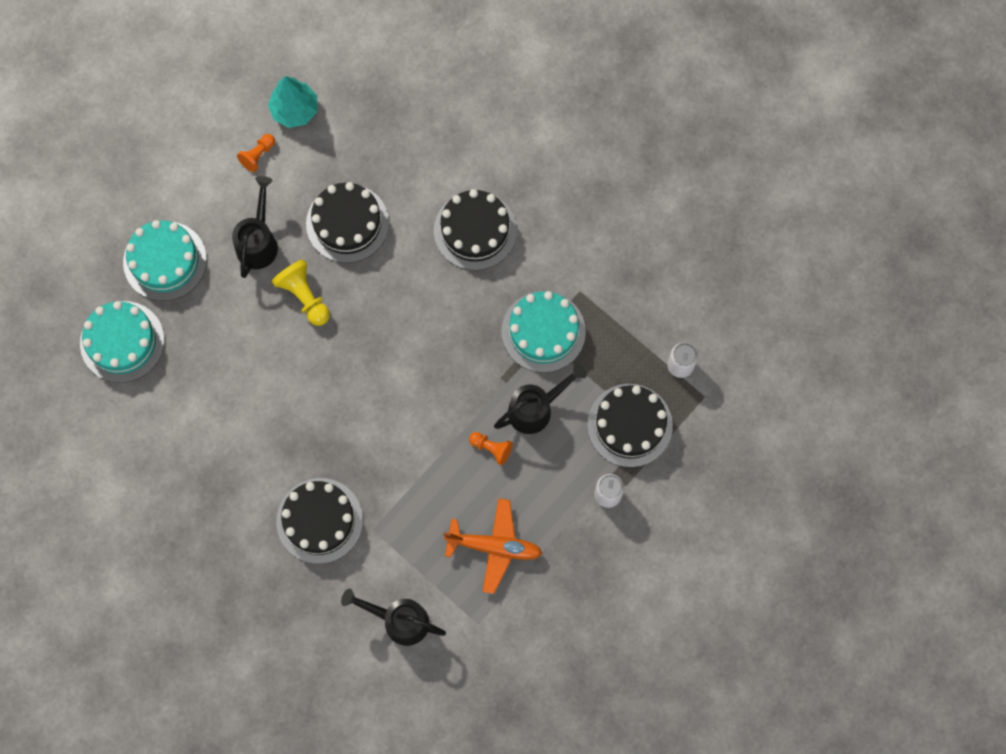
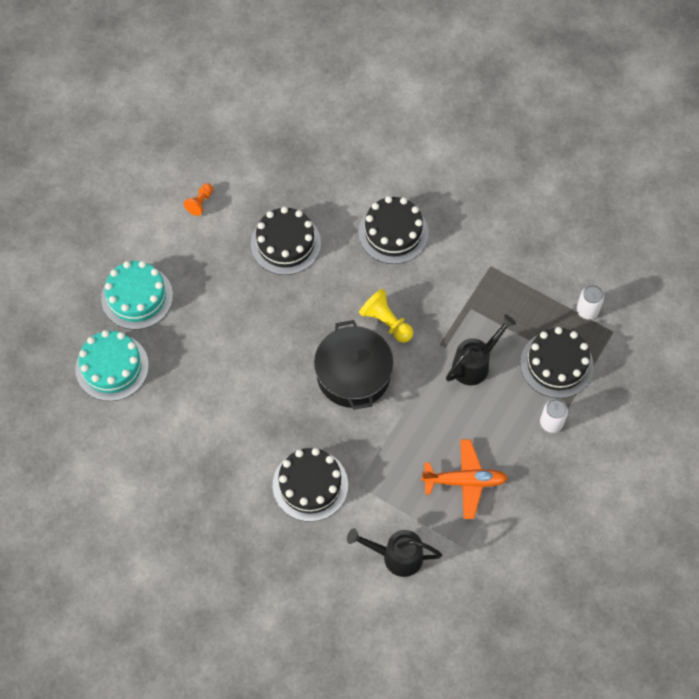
camera: 10 degrees left, 10 degrees down
black watering can [232,176,278,278] -> none
turquoise tree [268,76,317,128] -> none
yellow pawn [272,259,330,326] -> yellow pawn moved to [359,289,413,343]
orange pawn [469,432,513,465] -> none
turquoise cake [501,291,586,373] -> none
none -> black pot [314,320,394,410]

